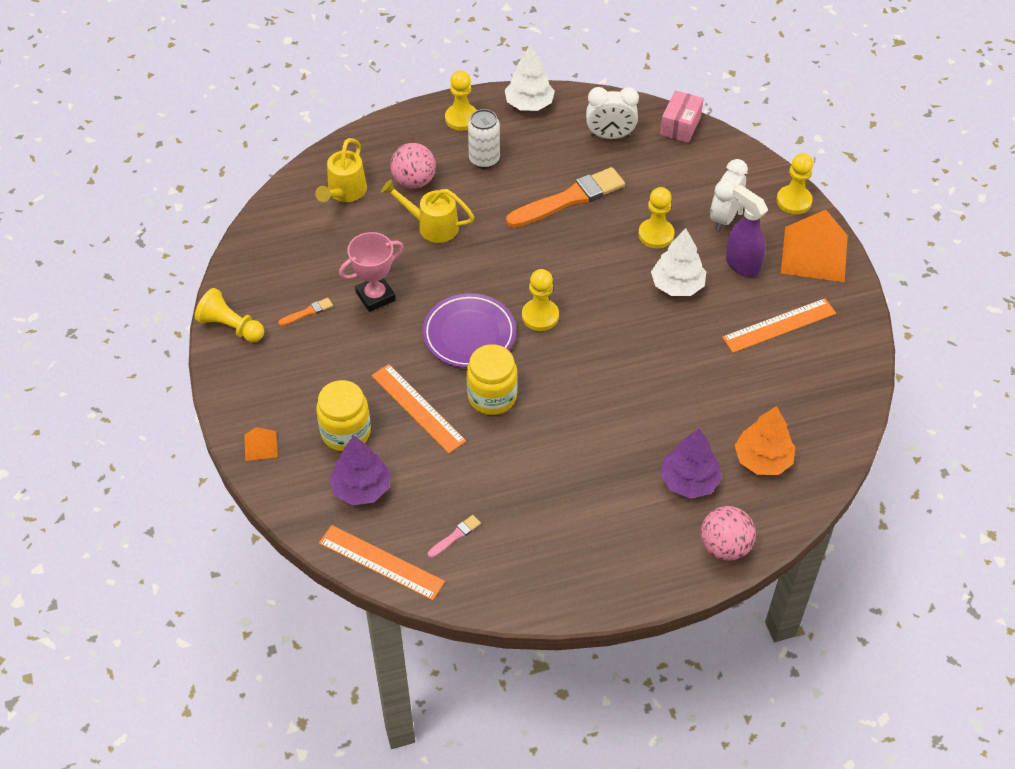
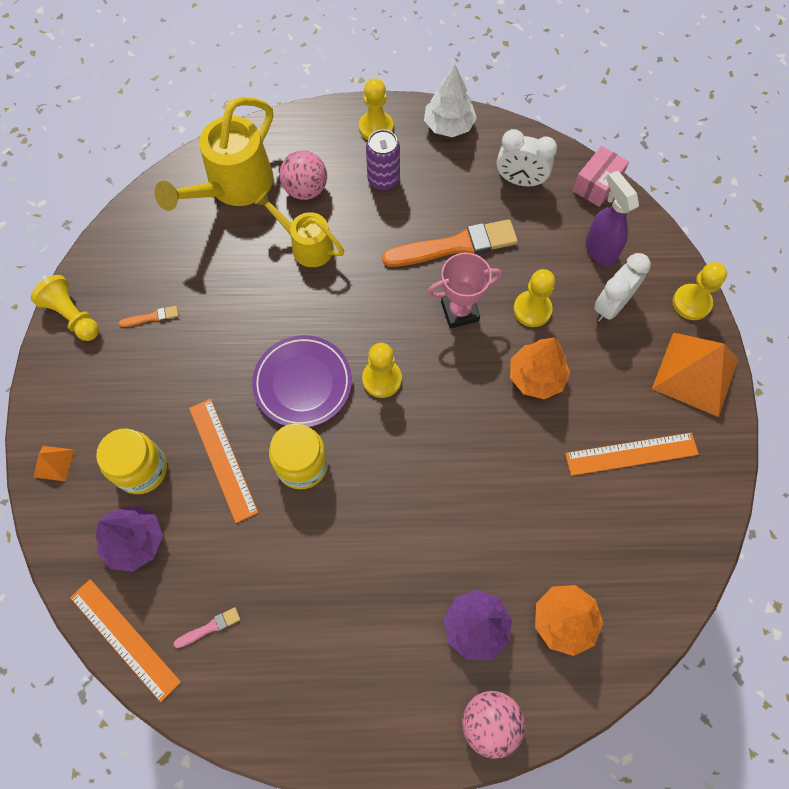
camera: 15 degrees right, 15 degrees up
yellow watering can [315,138,367,202] -> yellow watering can [154,97,273,211], size x1.62
pink trophy [339,232,404,312] -> pink trophy moved to [427,253,502,329]
white can [468,109,500,169] -> purple can [366,129,400,191]
white tree [651,228,706,296] -> orange tree [510,338,570,399]
purple spray bottle [726,185,768,277] -> purple spray bottle moved to [586,171,639,266]

